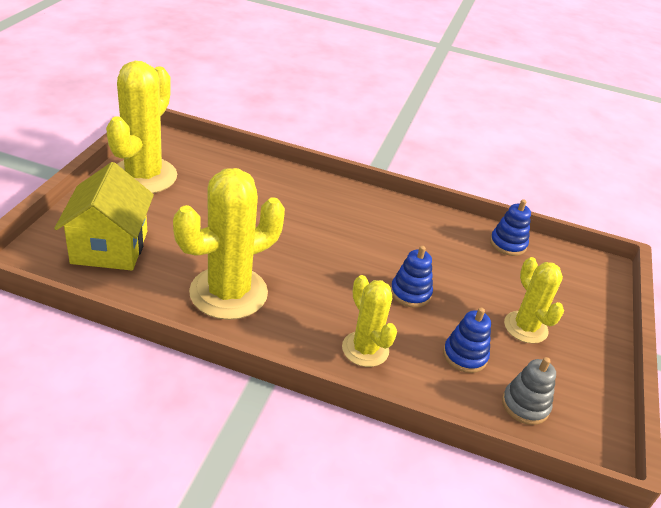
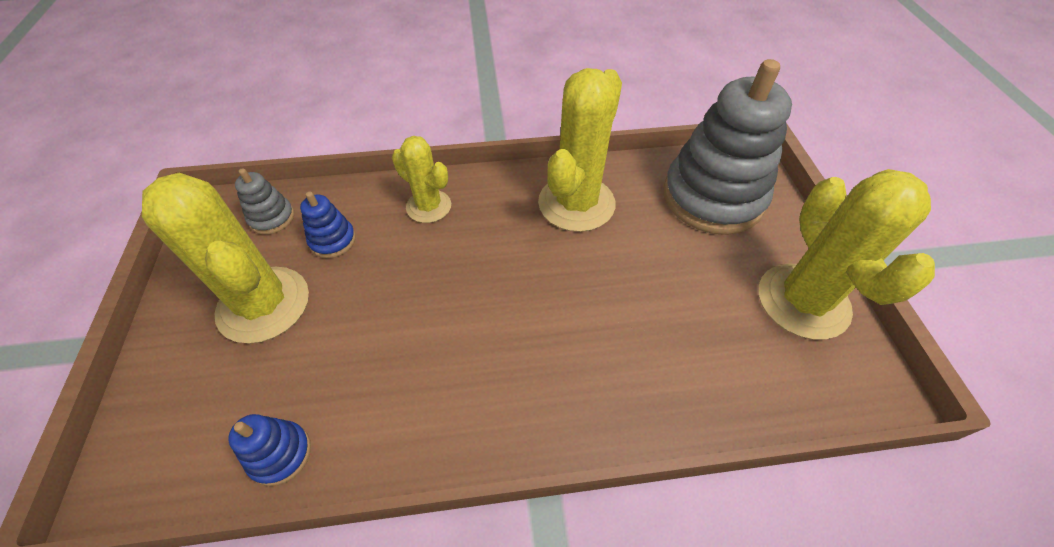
camera: 160 degrees right, 15 degrees up
yellow house [54,162,154,271] -> grey stacking toy [663,59,792,235]
blue stacking toy [391,246,433,308] -> none
yellow cactus [504,257,564,344] -> yellow cactus [142,173,309,344], size x1.71

